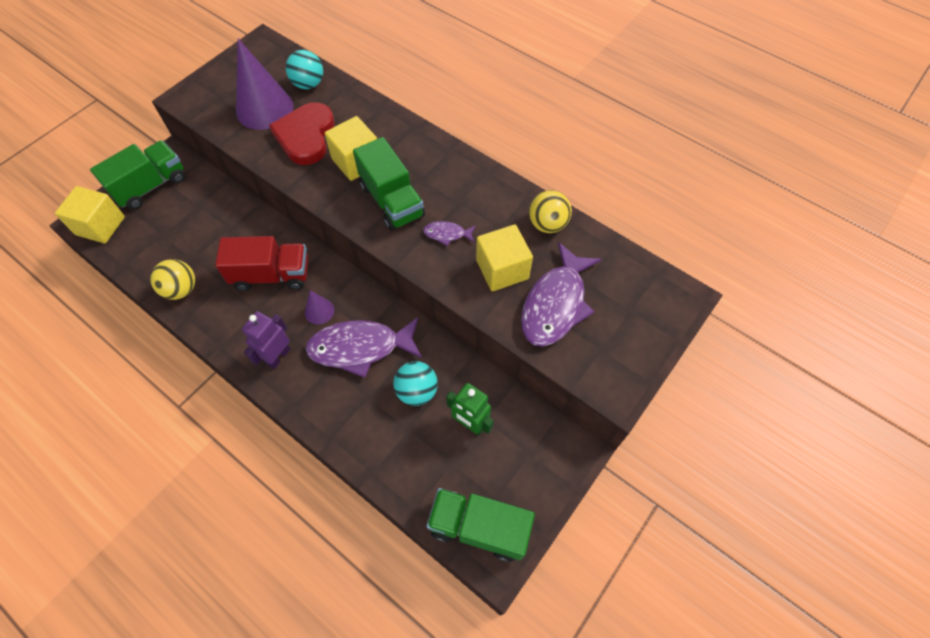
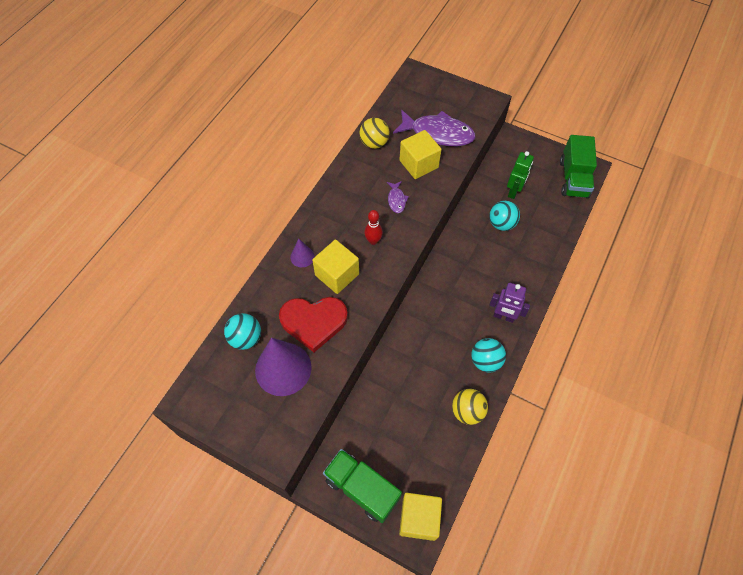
camera: 100 degrees left, 0 degrees up
red truck [215,236,309,291] -> none
purple cone [305,290,334,325] -> purple cone moved to [290,239,315,267]
purple fish [305,317,422,378] -> none
green truck [353,137,425,231] -> red bowling pin [364,210,383,245]
none -> turquoise ball [471,338,506,372]

